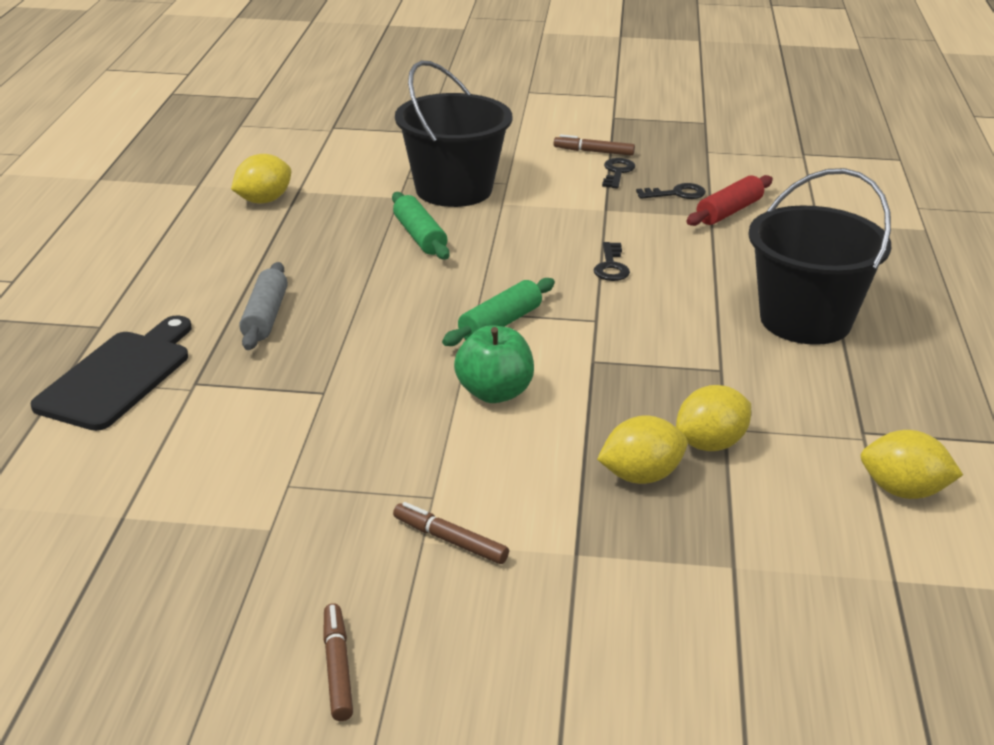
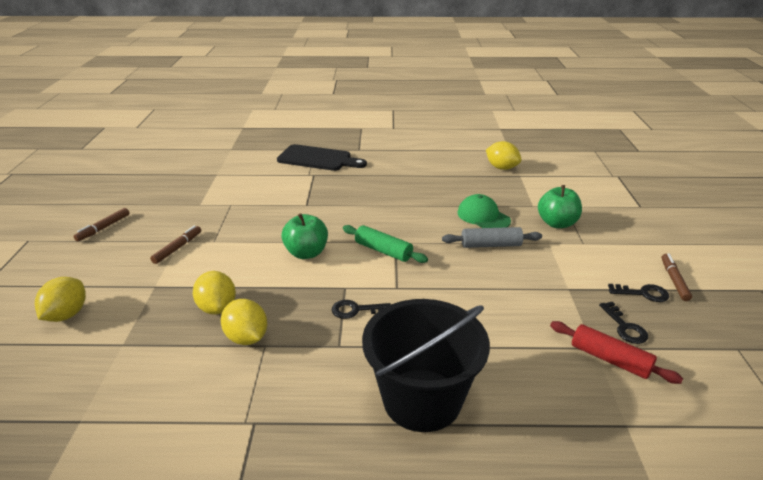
camera: 85 degrees right, 0 degrees up
grey rolling pin [239,262,288,350] -> grey rolling pin moved to [442,227,542,248]
brown marker [323,603,353,721] -> brown marker turned 135 degrees clockwise [73,208,130,241]
green rolling pin [392,192,450,259] -> green cap [457,194,511,228]
black bucket [395,60,512,207] -> green apple [538,185,582,228]
black key [594,242,630,281] -> black key moved to [332,300,391,319]
yellow lemon [861,430,963,499] -> yellow lemon moved to [35,277,86,322]

